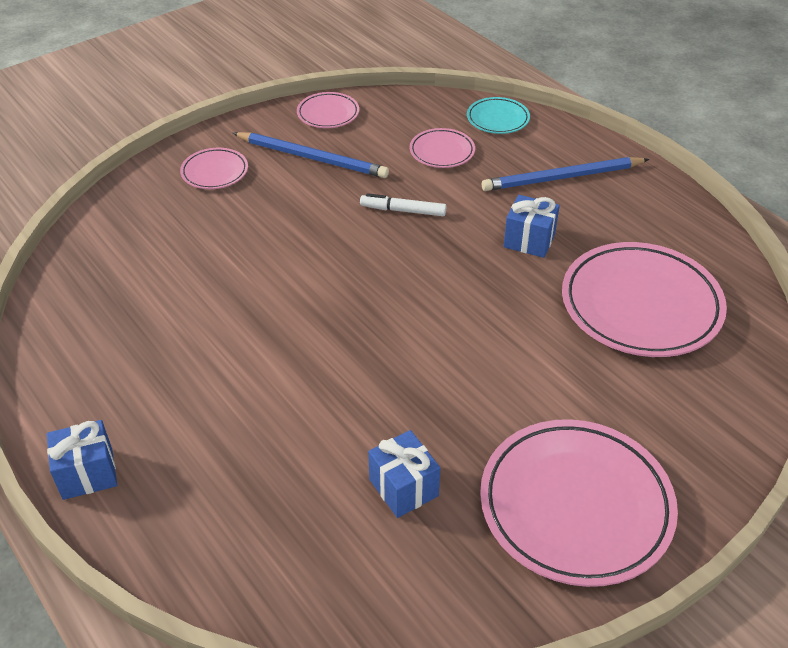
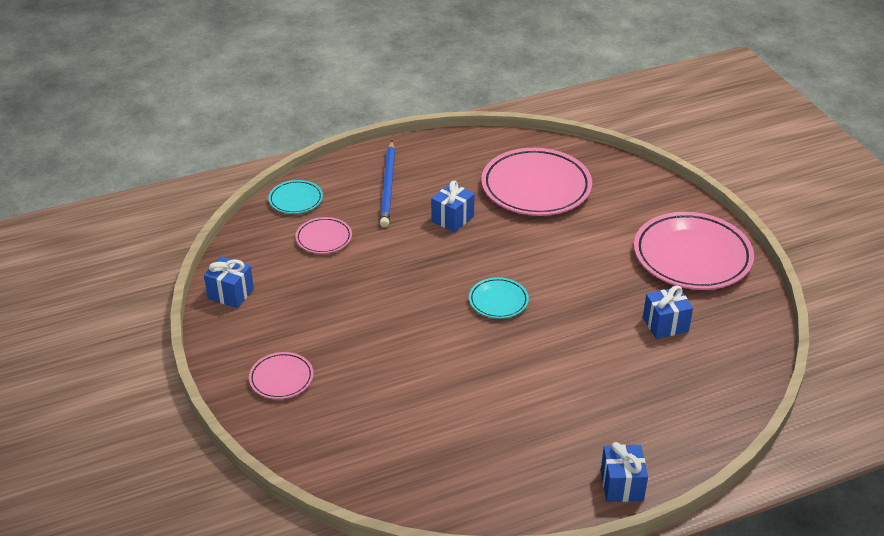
camera: 75 degrees left, 5 degrees down
blue pencil [233,132,389,178] -> none
pink plate [297,92,359,128] -> blue gift [204,256,254,308]
white marker [360,193,446,216] -> none
none -> turquoise plate [469,277,529,319]

